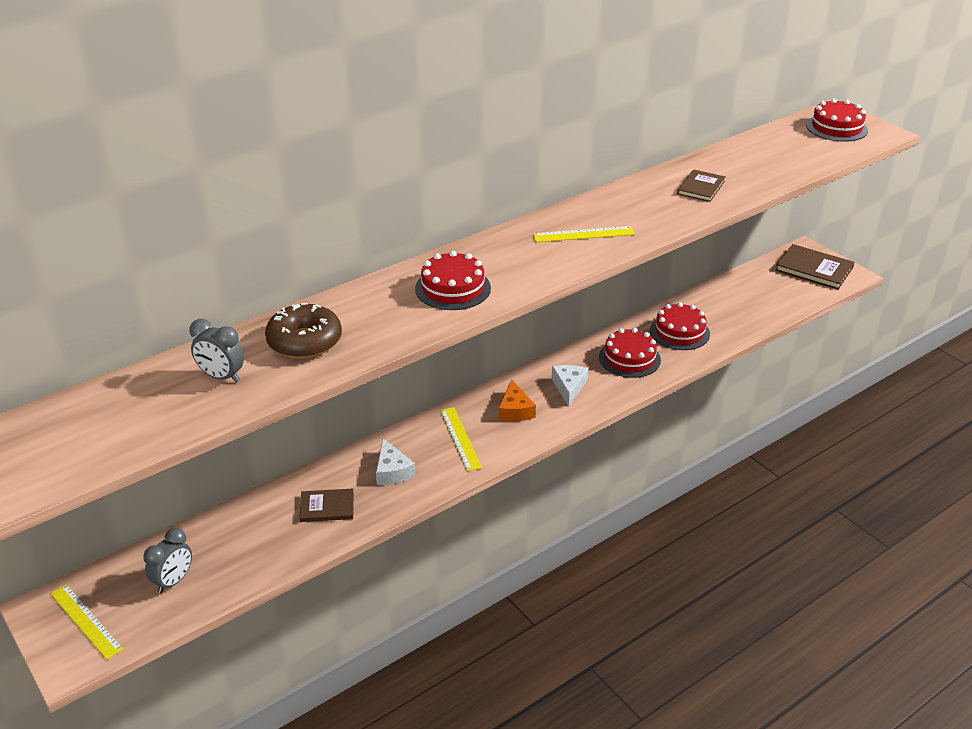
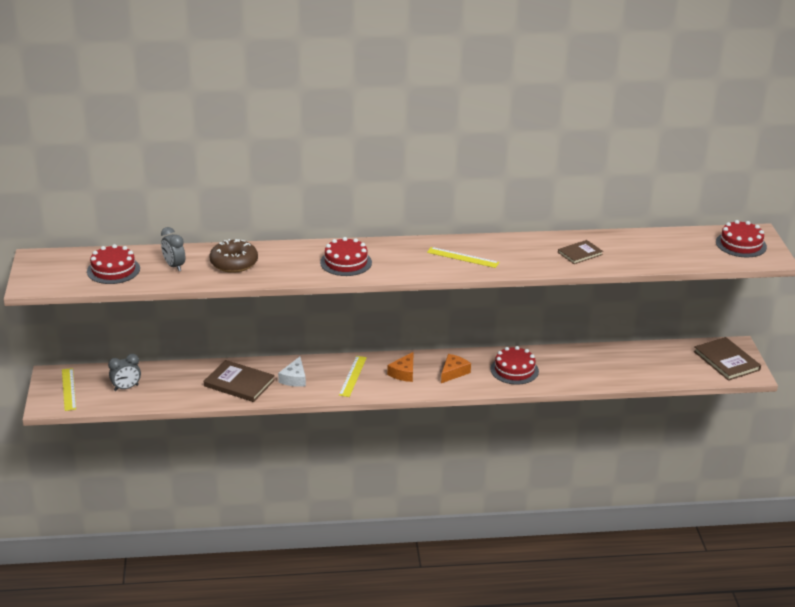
camera: 30 degrees right, 5 degrees down
brown book [299,489,354,522] -> brown book [204,360,275,402], size x1.62
white cheese [552,365,588,407] -> orange cheese [441,354,471,383]
red cake [650,302,710,350] -> red cake moved to [87,244,140,284]

